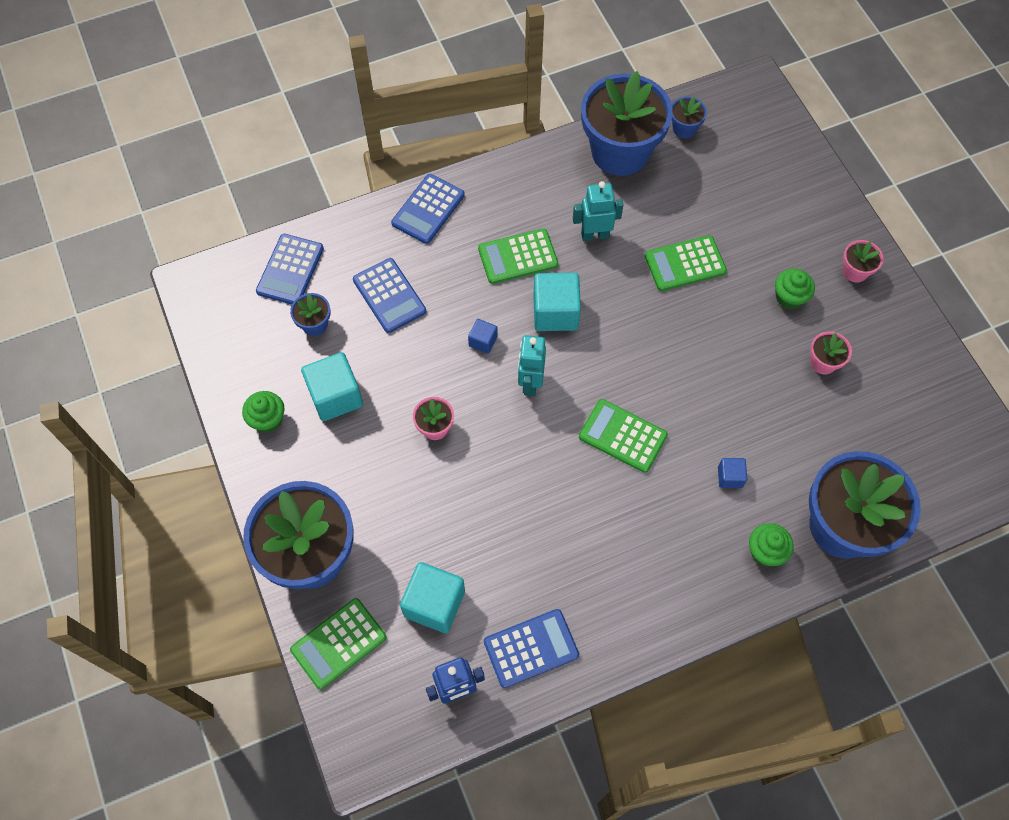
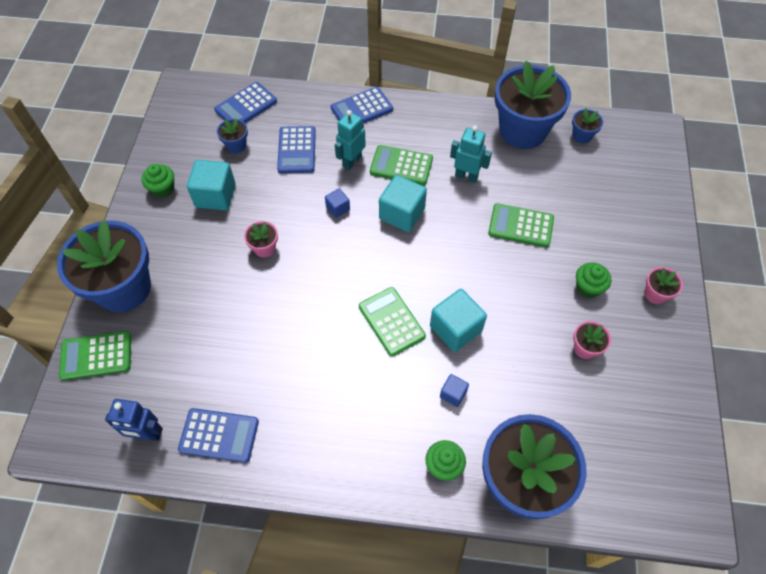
camera: 30 degrees right, 5 degrees down
turquoise cube [400,562,465,633] -> turquoise cube moved to [430,289,487,352]
turquoise robot [518,335,546,396] -> turquoise robot moved to [335,110,366,170]

